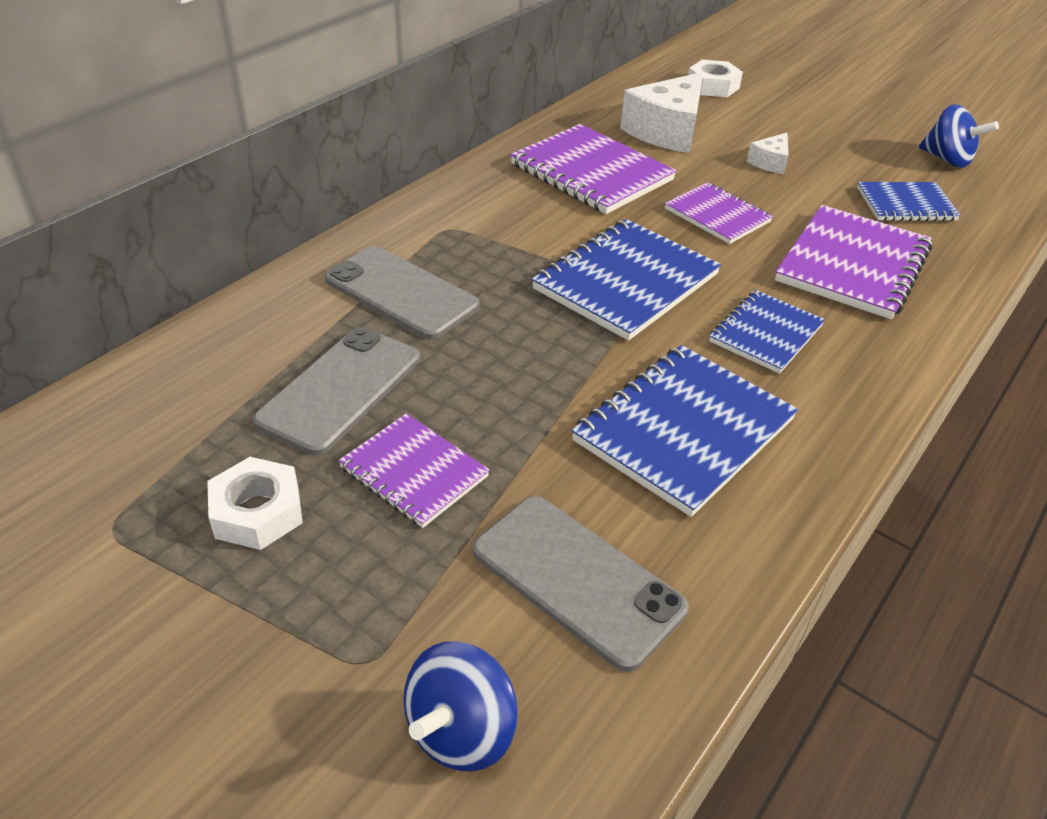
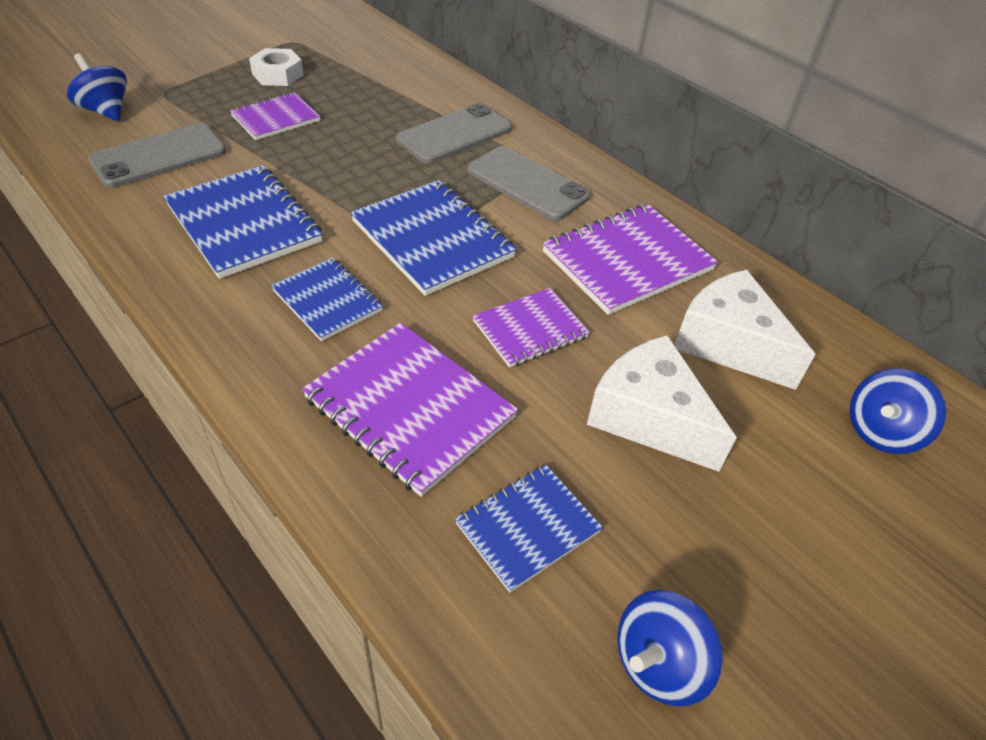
camera: 100 degrees right, 5 degrees up
grey phone [253,327,420,456] -> grey phone moved to [467,146,590,221]
white nut [688,60,743,97] -> blue spinning top [849,368,946,454]
white cheese [746,133,788,174] -> white cheese [587,335,737,472], size x2.07
blue notebook [857,182,961,221] -> blue notebook turned 45 degrees clockwise [455,464,603,593]

